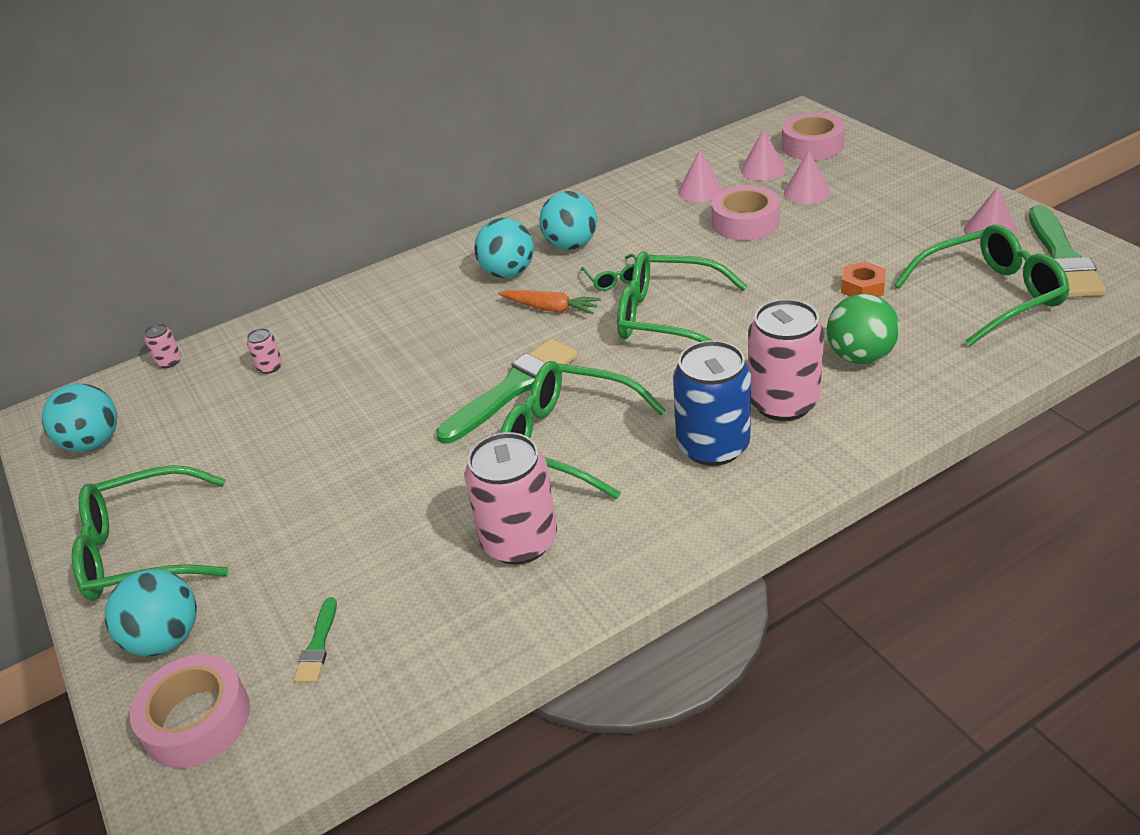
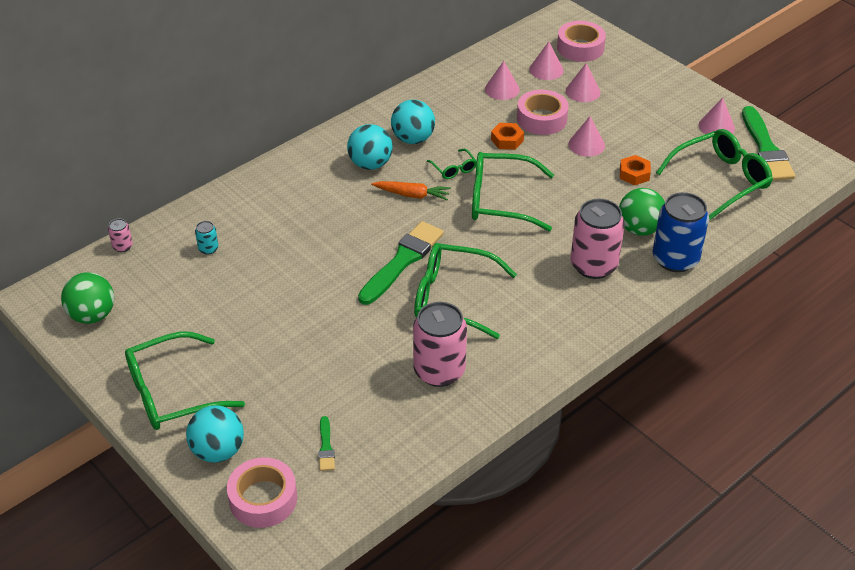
camera: 15 degrees left, 5 degrees up
turquoise ball [42,383,117,452] -> green ball [61,272,114,324]
pink can [247,328,282,374] -> turquoise can [195,221,218,255]
blue can [673,340,751,466] -> blue can moved to [653,192,709,272]
none -> orange nut [491,123,524,150]
none -> pink cone [568,116,605,157]

